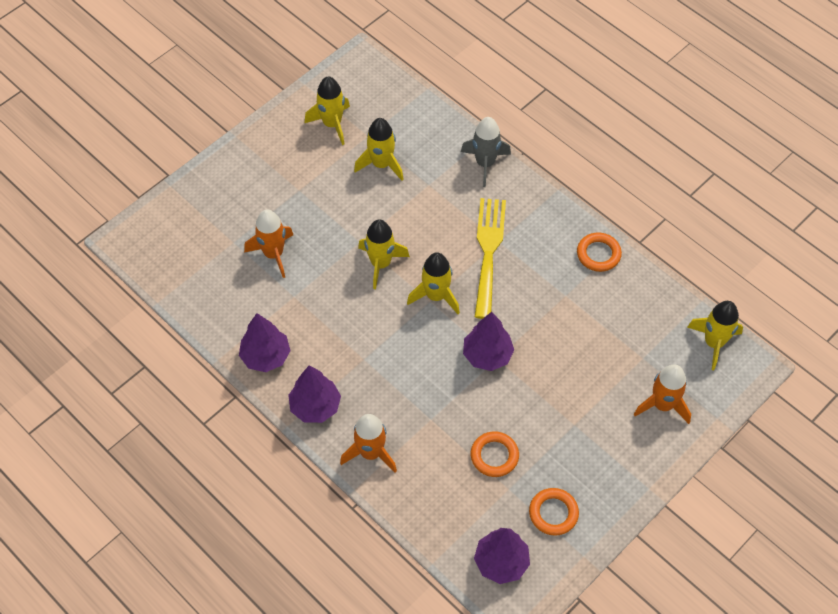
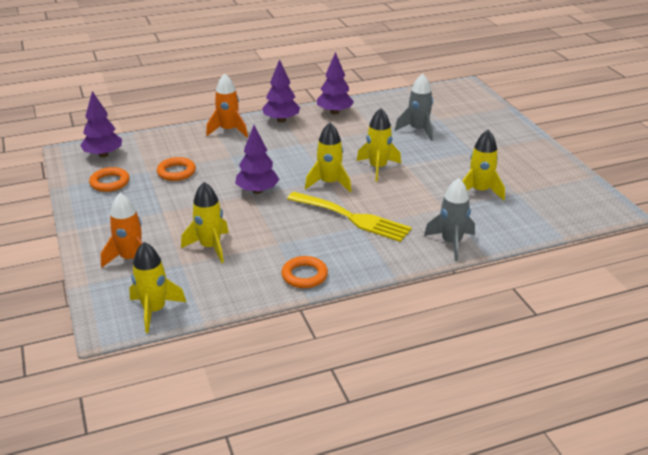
camera: 115 degrees right, 25 degrees down
orange rocket [244,209,293,278] -> grey rocket [395,73,433,141]
yellow rocket [305,76,350,145] -> yellow rocket moved to [181,182,229,263]

